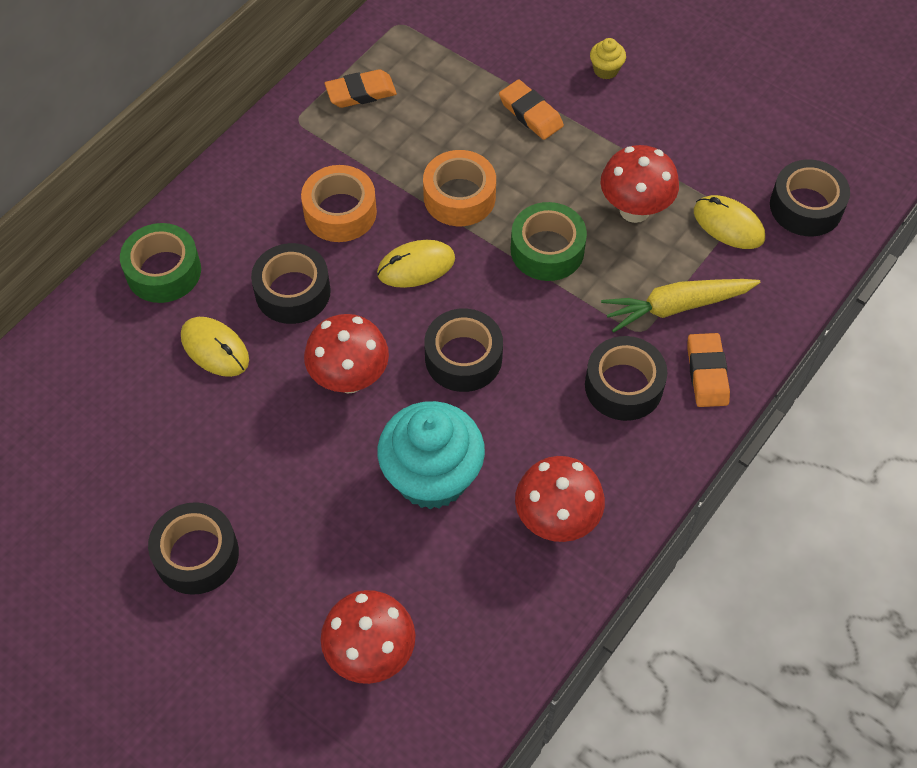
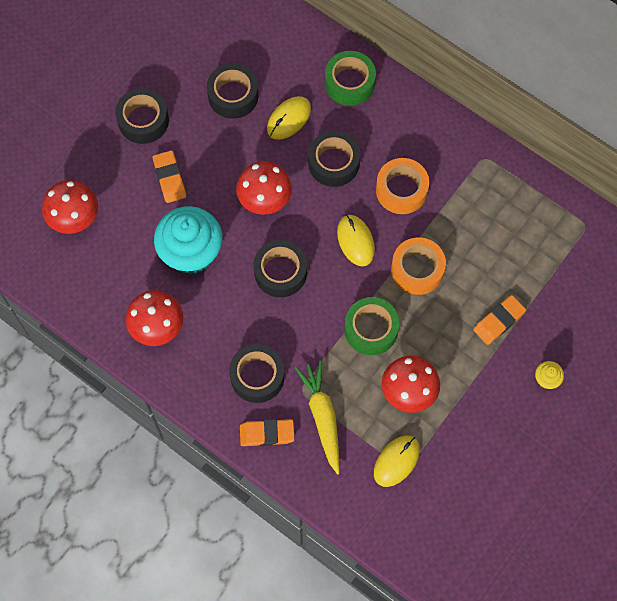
camera: 90 degrees right, 10 degrees up
orange eraser [325,69,397,108] -> orange eraser moved to [153,150,186,203]
black tape [770,159,850,236] -> black tape moved to [207,63,259,119]

